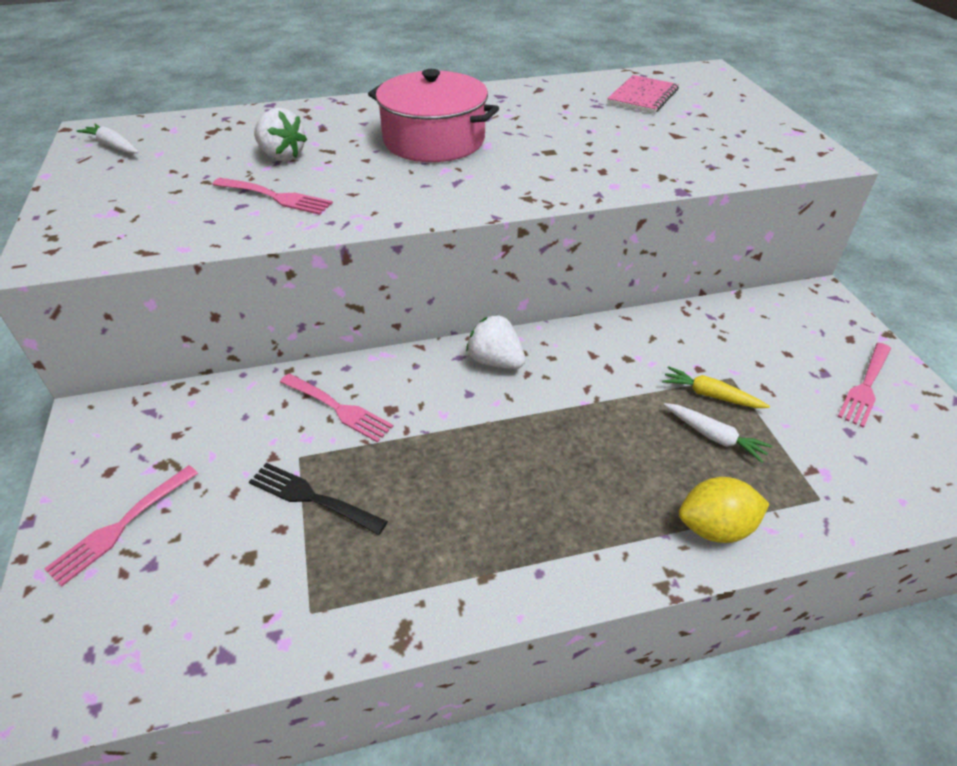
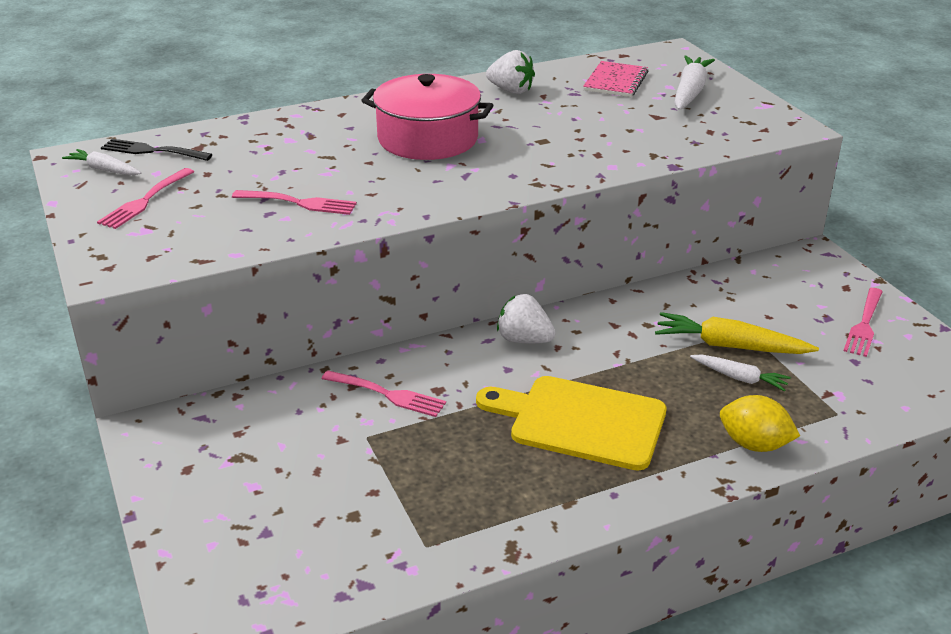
camera: 10 degrees left, 10 degrees down
pink fork [44,465,198,587] -> pink fork moved to [97,168,194,229]
black fork [249,463,388,535] -> black fork moved to [101,139,213,161]
white strawberry [254,108,307,161] -> white strawberry moved to [486,50,535,94]
yellow carrot [662,366,770,408] -> yellow carrot [655,312,819,354], size x1.64
yellow lemon [679,477,769,543] -> yellow lemon turned 45 degrees clockwise [720,395,800,452]
none -> yellow cutting board [476,376,667,471]
none -> white carrot [675,56,715,110]

